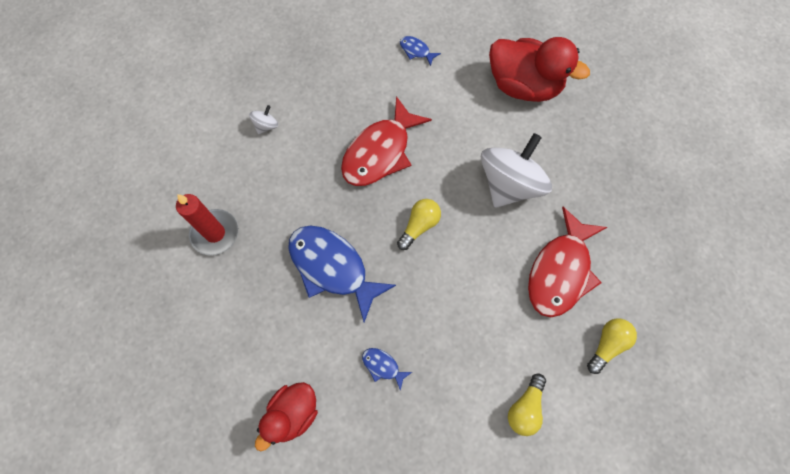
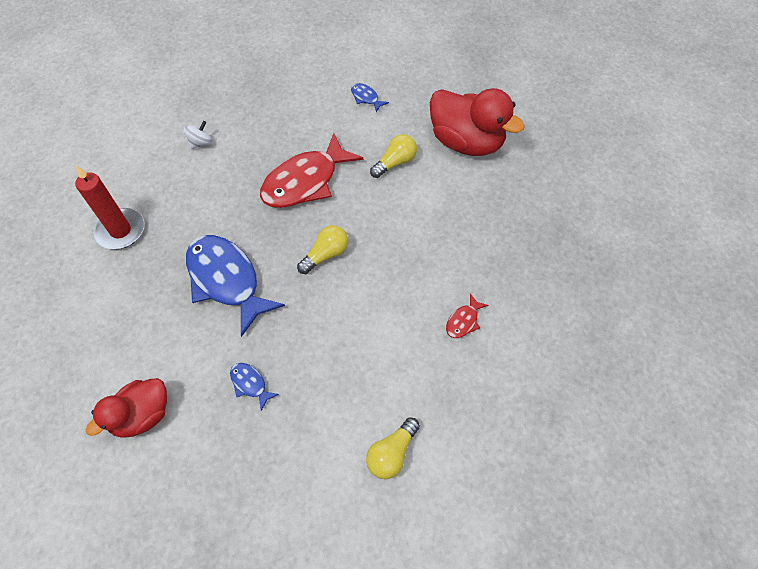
camera: 10 degrees right, 10 degrees down
white spinning top [481,133,552,208] -> none
red fish [528,207,607,317] -> red fish [446,294,489,338], size x0.43
yellow light bulb [587,318,637,374] -> yellow light bulb moved to [370,134,417,178]

